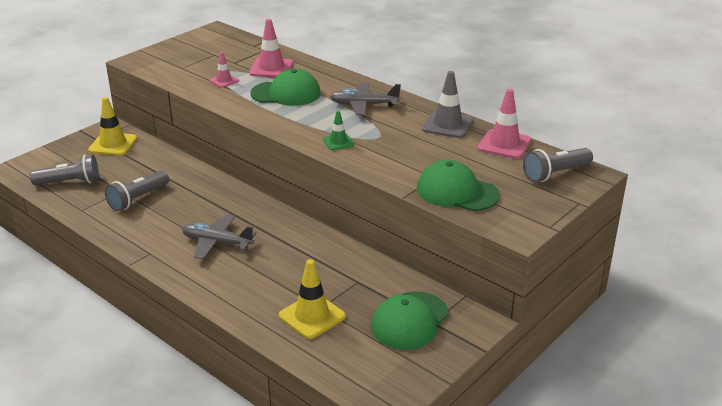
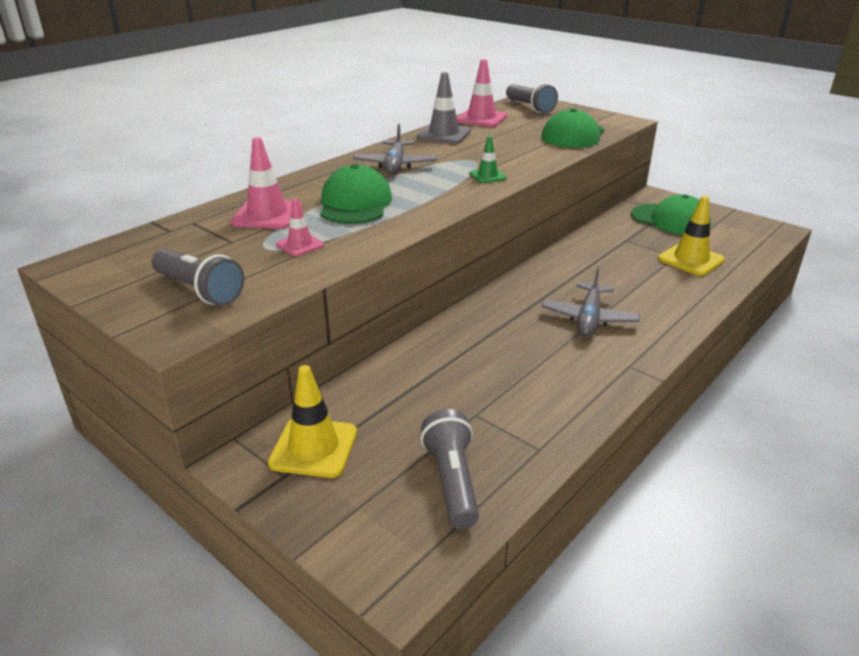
camera: 90 degrees left, 0 degrees up
grey flashlight [105,171,169,211] -> grey flashlight moved to [152,249,245,306]

